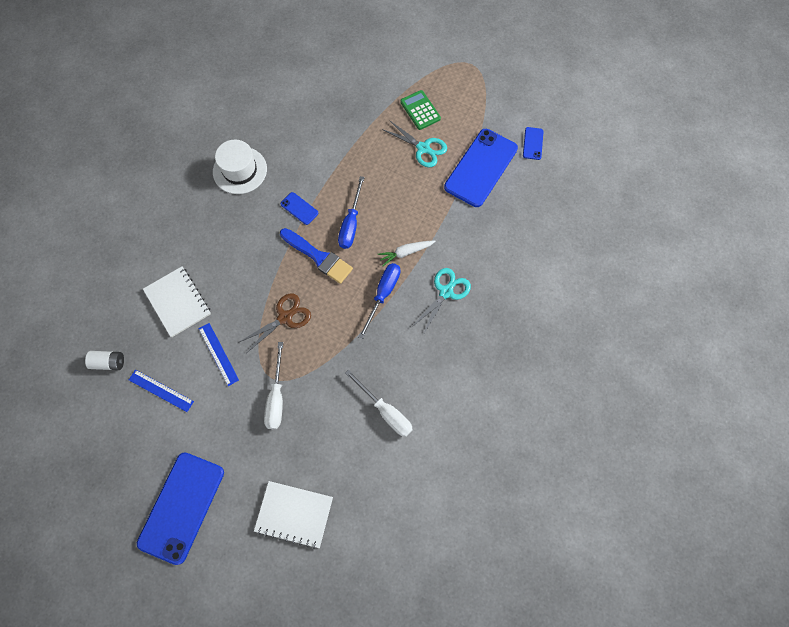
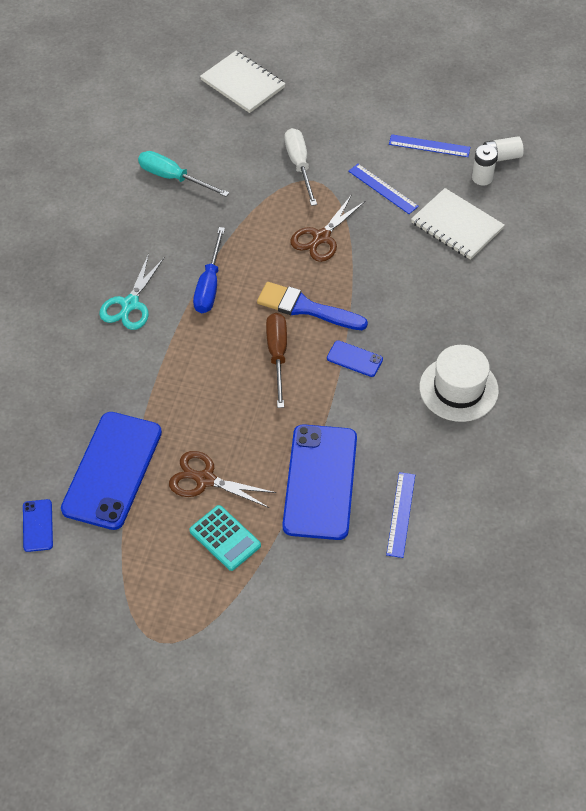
camera: 165 degrees right, 15 degrees down
blue phone [137,452,224,565] -> blue phone moved to [282,424,357,540]
white notebook [254,481,333,549] -> white notebook turned 45 degrees clockwise [200,51,286,113]
blue screwdriver [338,176,365,249] -> brown screwdriver [266,313,287,408]
white screwdriver [345,369,413,437] -> turquoise screwdriver [138,151,229,197]
white carrot [378,241,435,266] -> none
turquoise scissors [382,120,447,168] -> brown scissors [169,451,276,508]
green calculator [400,90,441,130] -> turquoise calculator [190,505,261,571]
none -> blue ruler [386,472,415,558]
none -> white battery [472,145,497,186]

